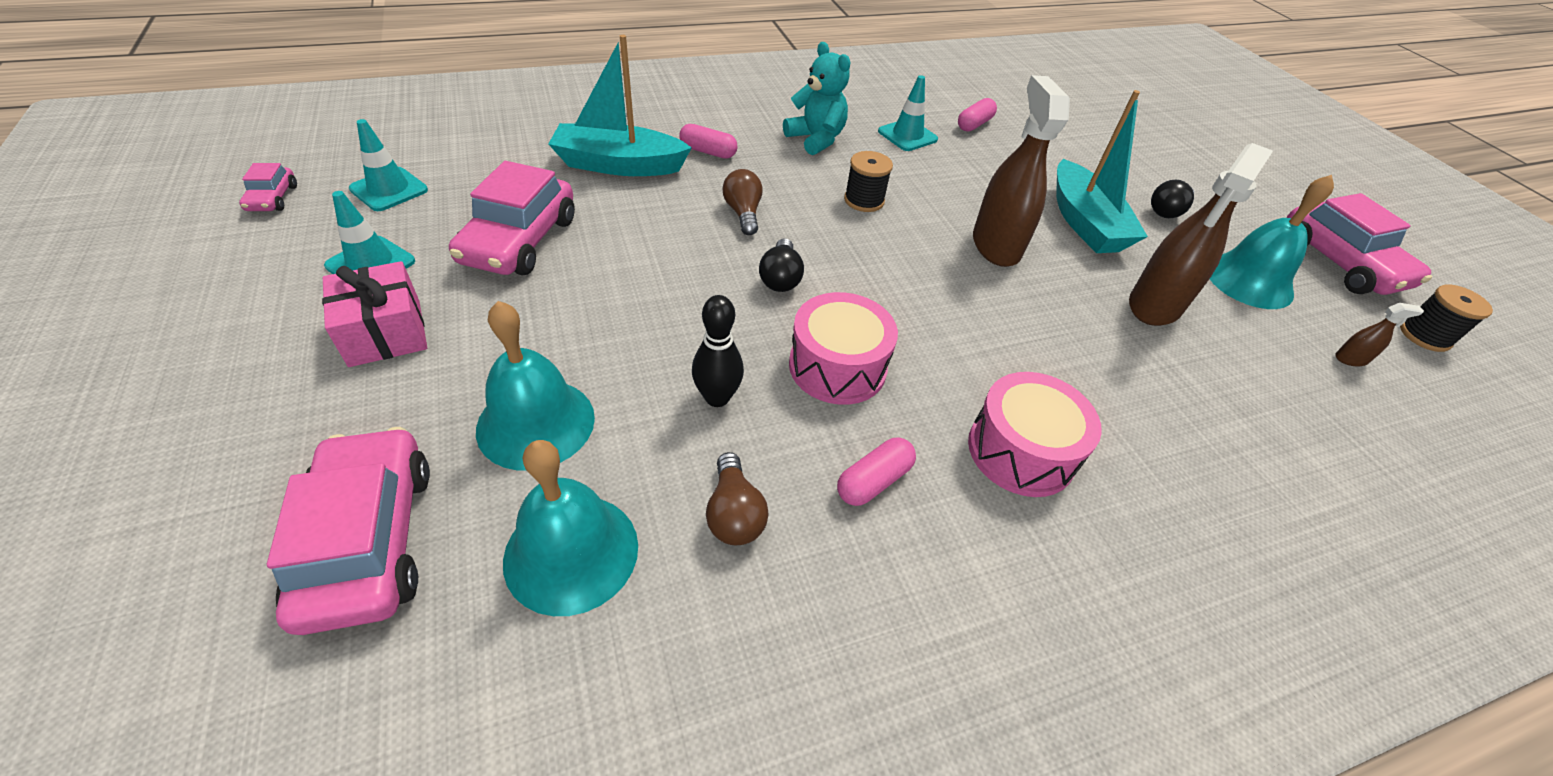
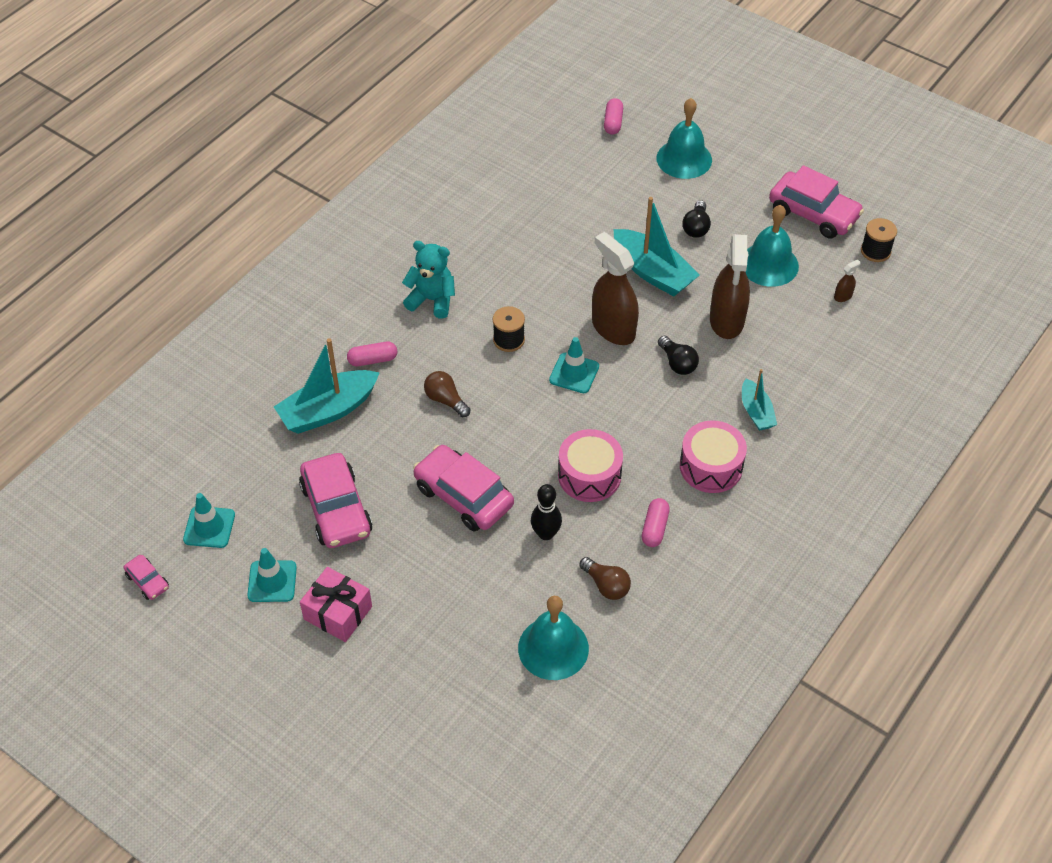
camera: 30 degrees left, 5 degrees up
pink car [267,427,430,635] -> pink car moved to [413,445,514,532]
turquoise bell [476,301,595,471] -> turquoise bell moved to [656,98,712,179]
black light bulb [759,238,804,292] -> black light bulb moved to [658,336,699,375]
turquoise traffic cone [878,75,938,151] -> turquoise traffic cone moved to [549,337,599,393]
pink capsule [958,98,997,132] -> pink capsule moved to [604,98,623,135]
none -> turquoise boat [742,369,777,431]

